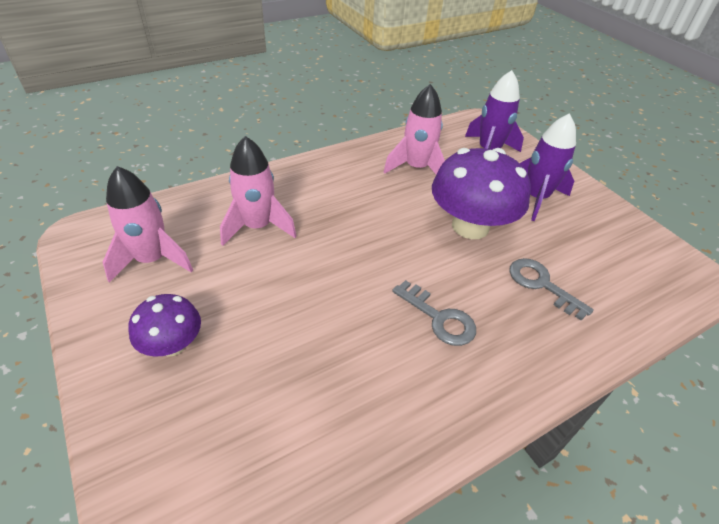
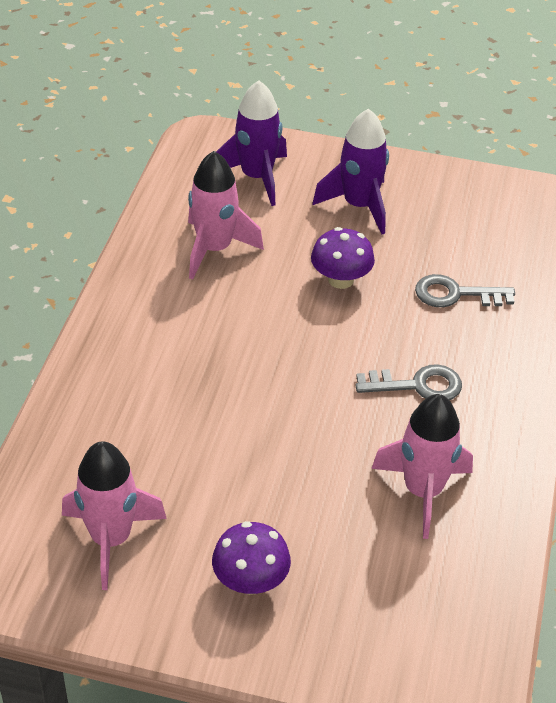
camera: 45 degrees left, 0 degrees up
pink rocket [220,136,296,246] -> pink rocket moved to [371,394,473,539]
purple mushroom [432,148,531,239] -> purple mushroom [311,227,375,289], size x0.55

